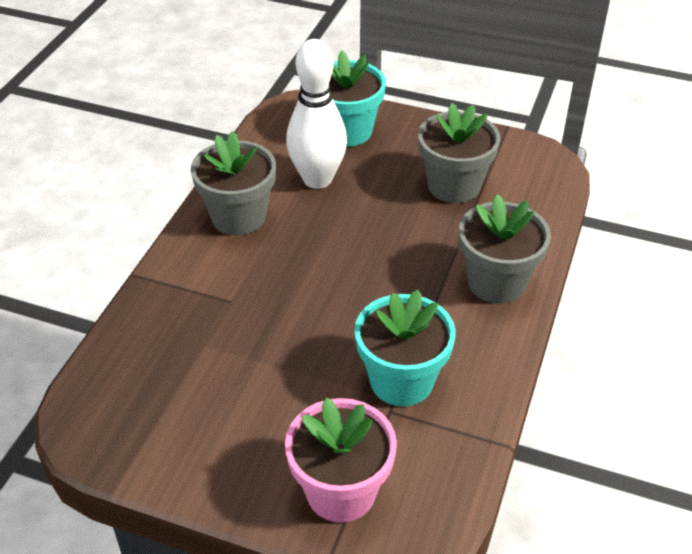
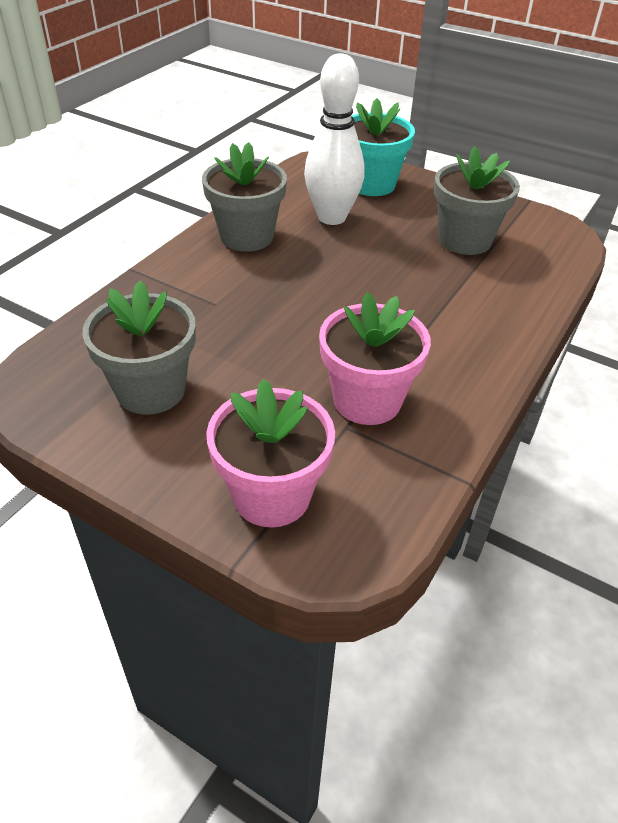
camera: 10 degrees right, 0 degrees up
turquoise flower pot [355,290,456,406] -> pink flower pot [319,292,431,425]
grey flower pot [459,194,551,304] -> grey flower pot moved to [83,280,196,415]

